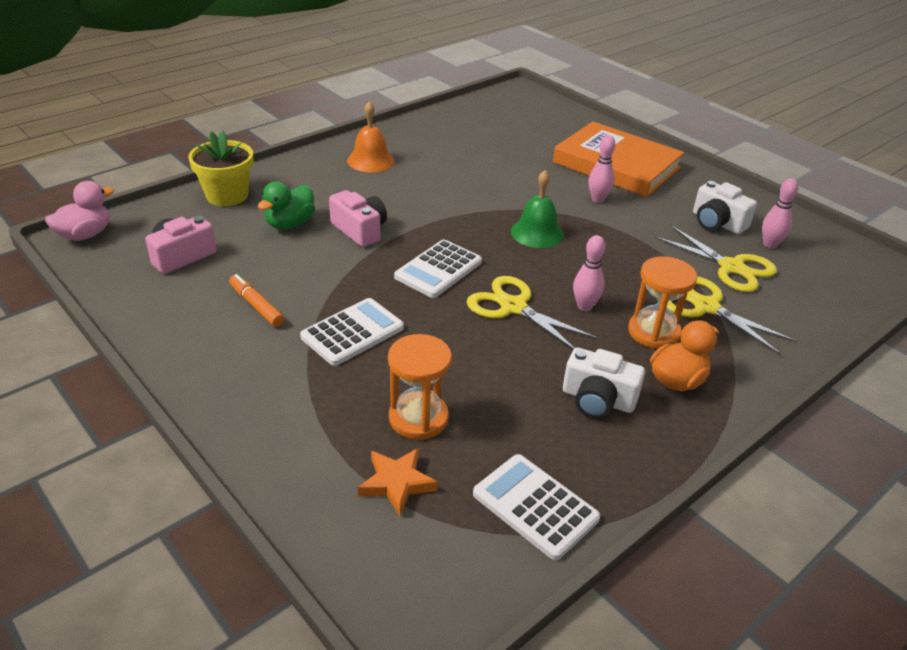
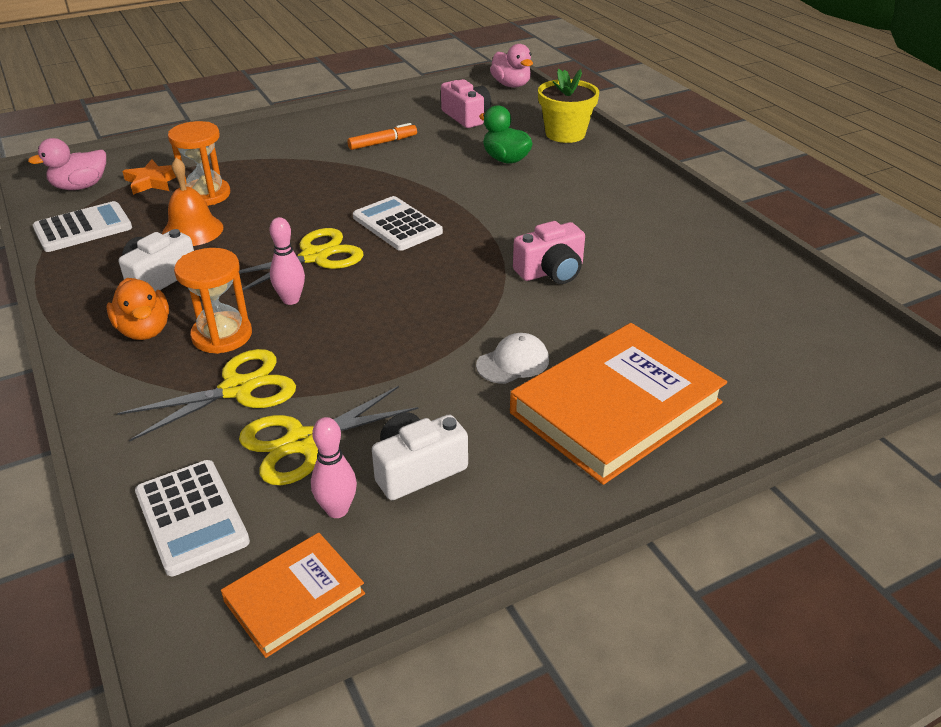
camera: 105 degrees right, 0 degrees up
white calculator [300,298,404,366] -> white calculator moved to [135,460,250,576]
pink camera [329,190,387,247] -> pink camera moved to [513,221,585,284]
orange bell [347,101,395,172] -> orange bell moved to [162,158,223,246]
green bell [511,170,564,248] -> none
pink bowling pin [589,135,616,203] -> white cap [476,333,549,384]
none -> pink duck [28,138,106,190]
none -> orange book [221,533,365,658]

